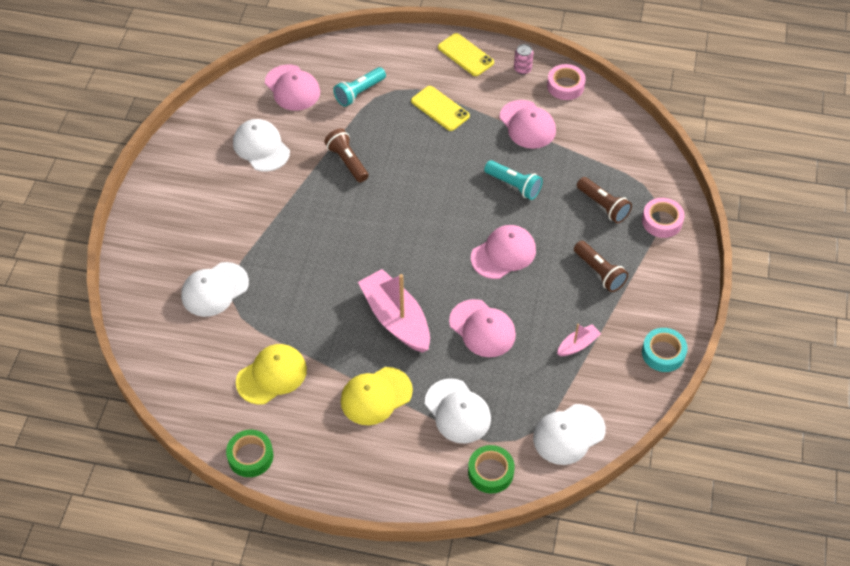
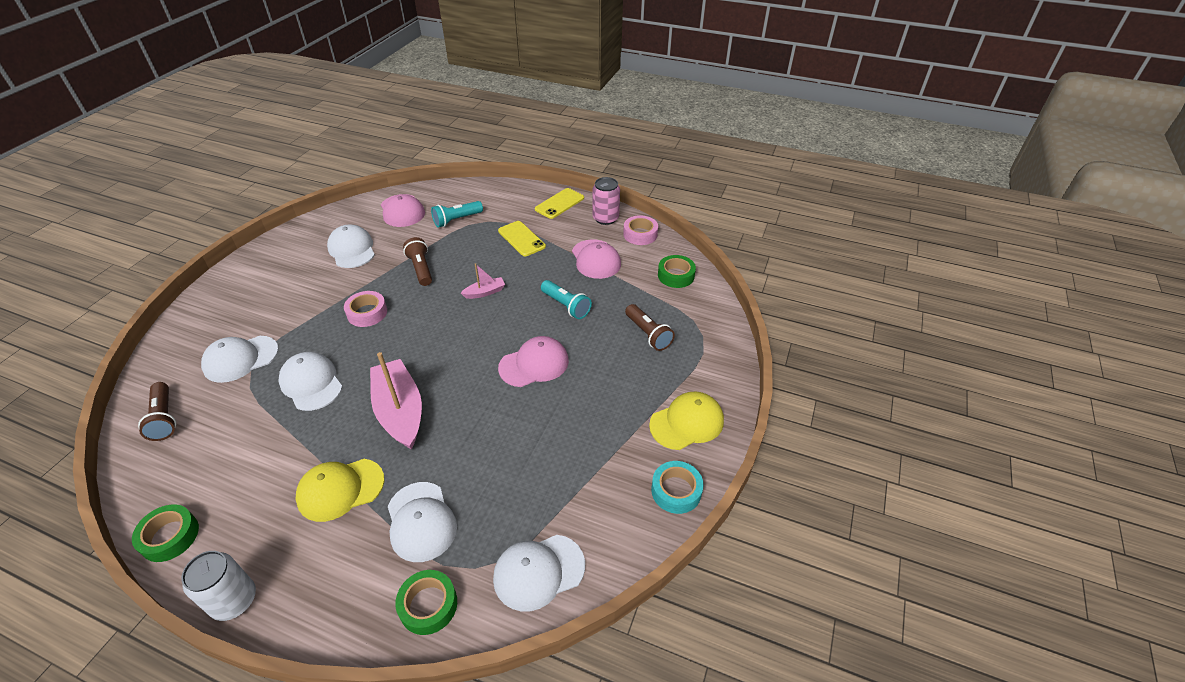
camera: 10 degrees right, 10 degrees down
yellow cap [236,344,307,405] -> yellow cap moved to [649,391,724,450]
yellow phone [438,33,494,76] -> yellow phone turned 75 degrees clockwise [535,188,584,219]
pink cap [449,299,516,357] -> none
pink can [514,44,534,75] -> pink can [593,177,620,225], size x1.62
pink boat [557,324,601,356] -> pink boat moved to [461,263,505,299]
brown flashlight [574,241,628,292] -> brown flashlight moved to [138,382,176,441]
pink tape [642,198,685,238] -> pink tape moved to [344,291,387,327]
none -> white can [181,551,256,621]
none -> white cap [278,352,342,411]
none -> green tape [658,255,696,288]

